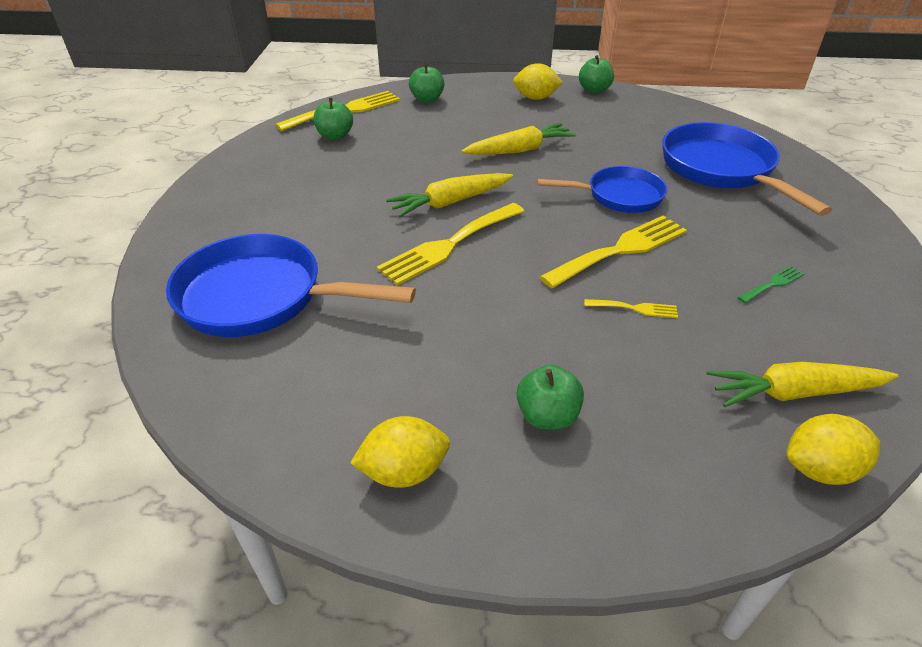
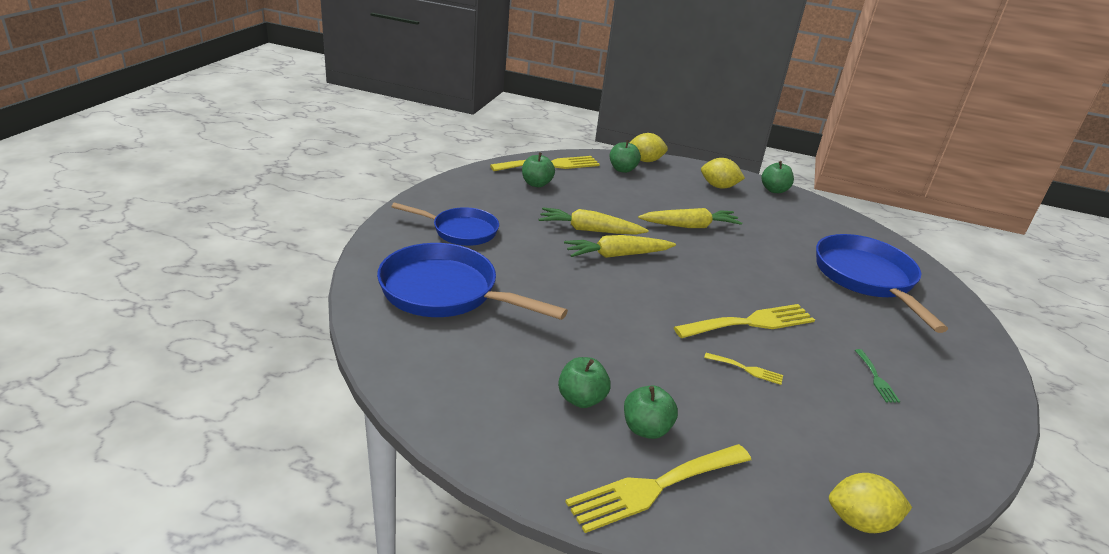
camera: 10 degrees right, 10 degrees down
yellow lemon [350,416,450,488] -> yellow lemon moved to [629,133,668,162]
yellow fork [377,203,525,286] -> yellow fork moved to [565,444,751,533]
blue pan [537,166,667,213] -> blue pan moved to [391,202,499,246]
yellow carrot [707,362,898,407] -> yellow carrot moved to [539,208,649,235]
green fork [737,266,804,303] -> green fork turned 105 degrees clockwise [855,349,900,403]
none -> green apple [558,357,611,408]

